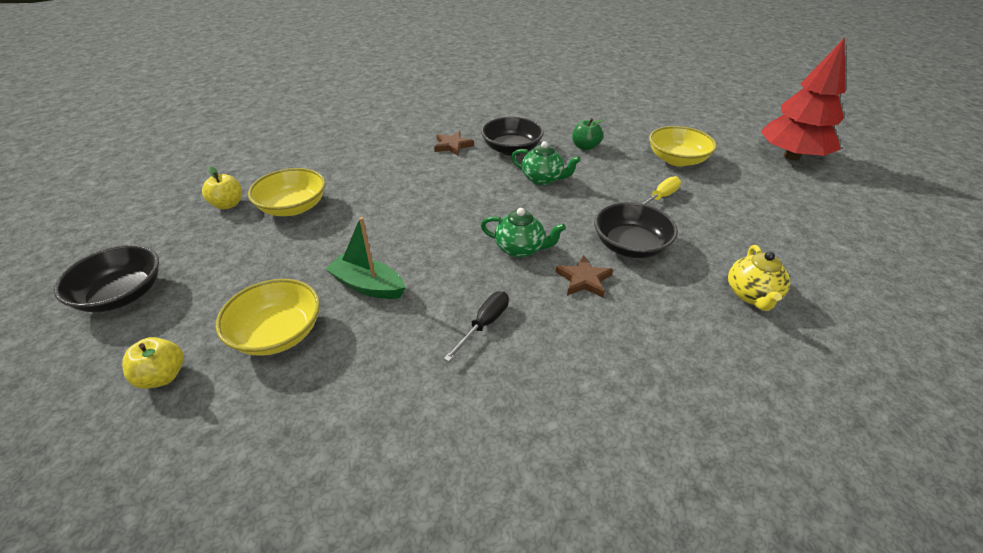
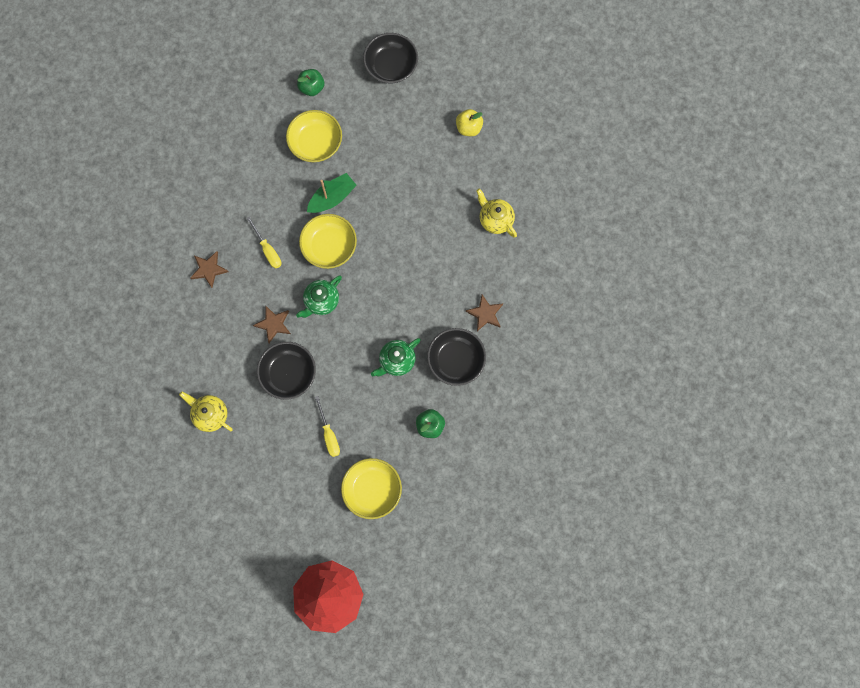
camera: 115 degrees right, 35 degrees up
yellow apple [122,337,184,389] -> green apple [297,69,324,96]
yellow bowl [248,168,325,216] -> yellow bowl moved to [299,214,357,269]
black screwdriver [444,291,509,362] -> yellow screwdriver [246,217,281,269]
none -> brown star [190,251,228,288]
none -> yellow teapot [476,189,517,238]

